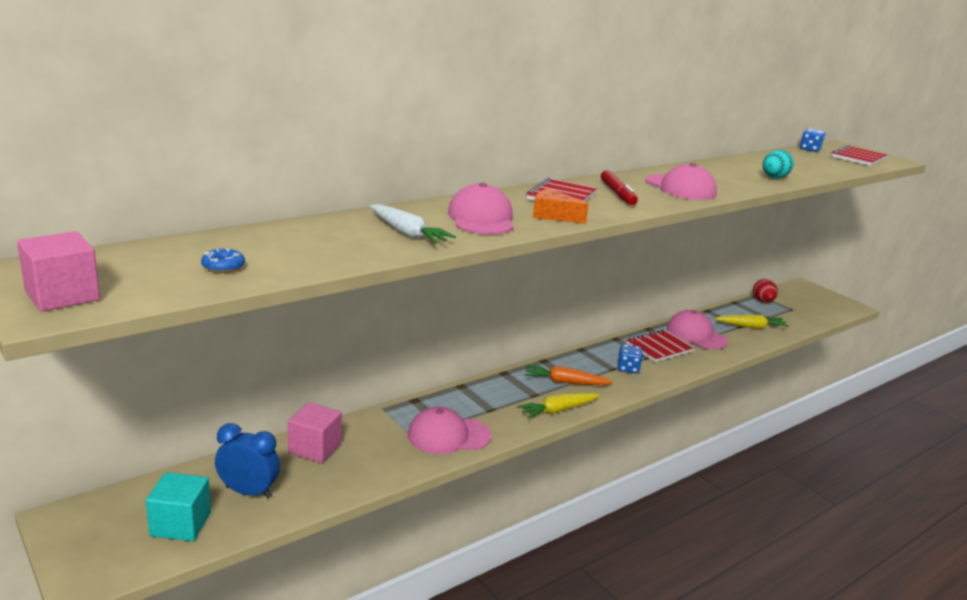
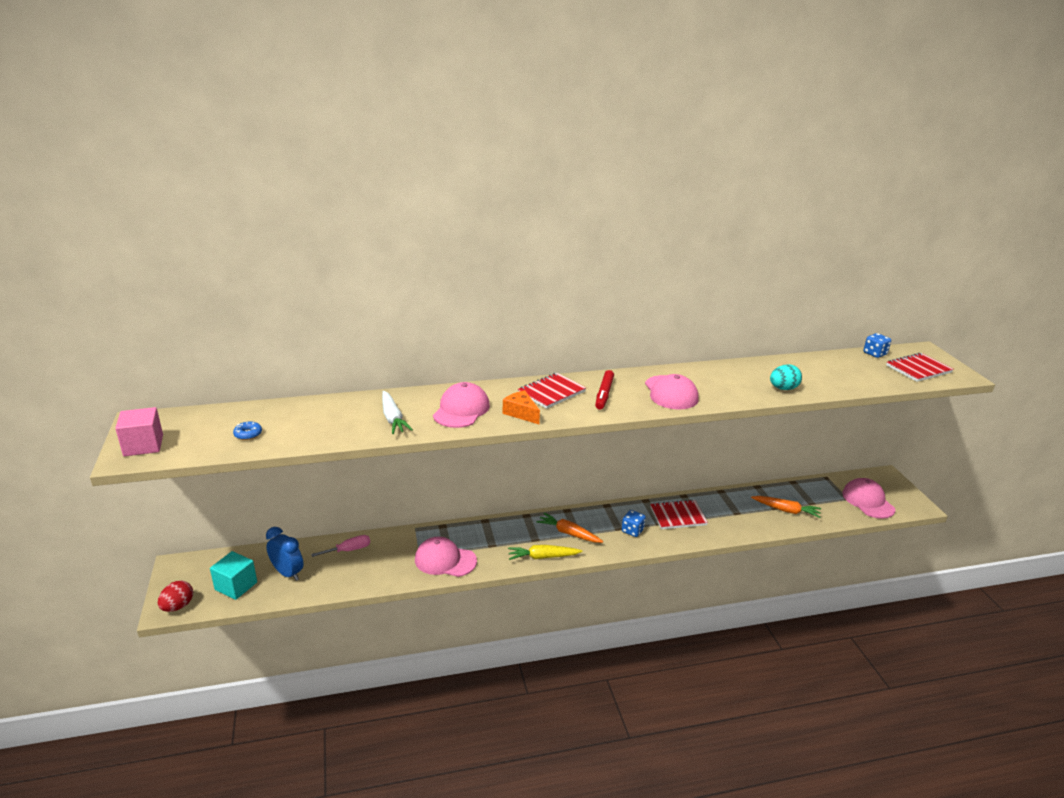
camera: 25 degrees right, 5 degrees up
pink cube [288,402,342,463] -> pink screwdriver [311,535,370,557]
pink cap [667,310,728,349] -> pink cap moved to [843,478,895,519]
yellow carrot [715,315,789,329] -> orange carrot [751,496,821,518]
red egg [753,279,778,303] -> red egg moved to [158,581,193,612]

